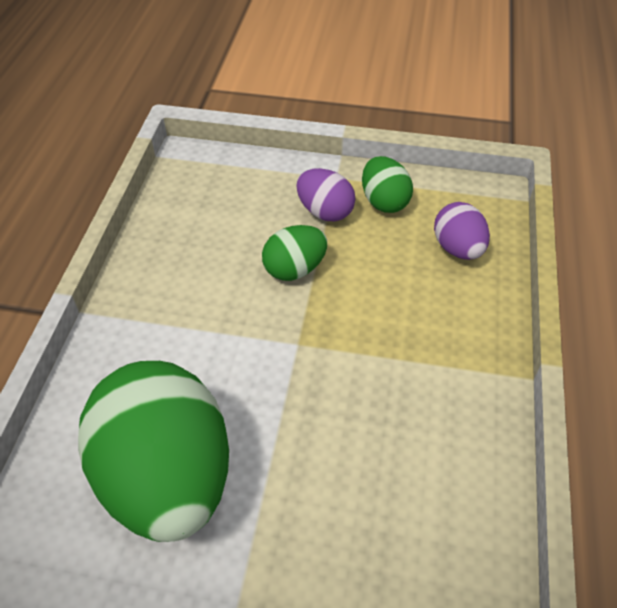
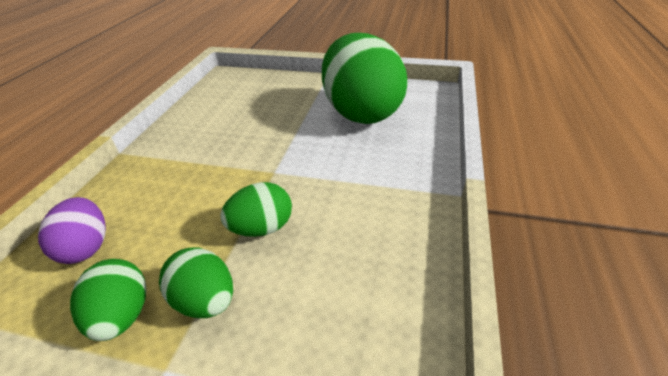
camera: 175 degrees left, 10 degrees down
purple egg [296,168,355,221] -> green egg [159,247,233,318]

